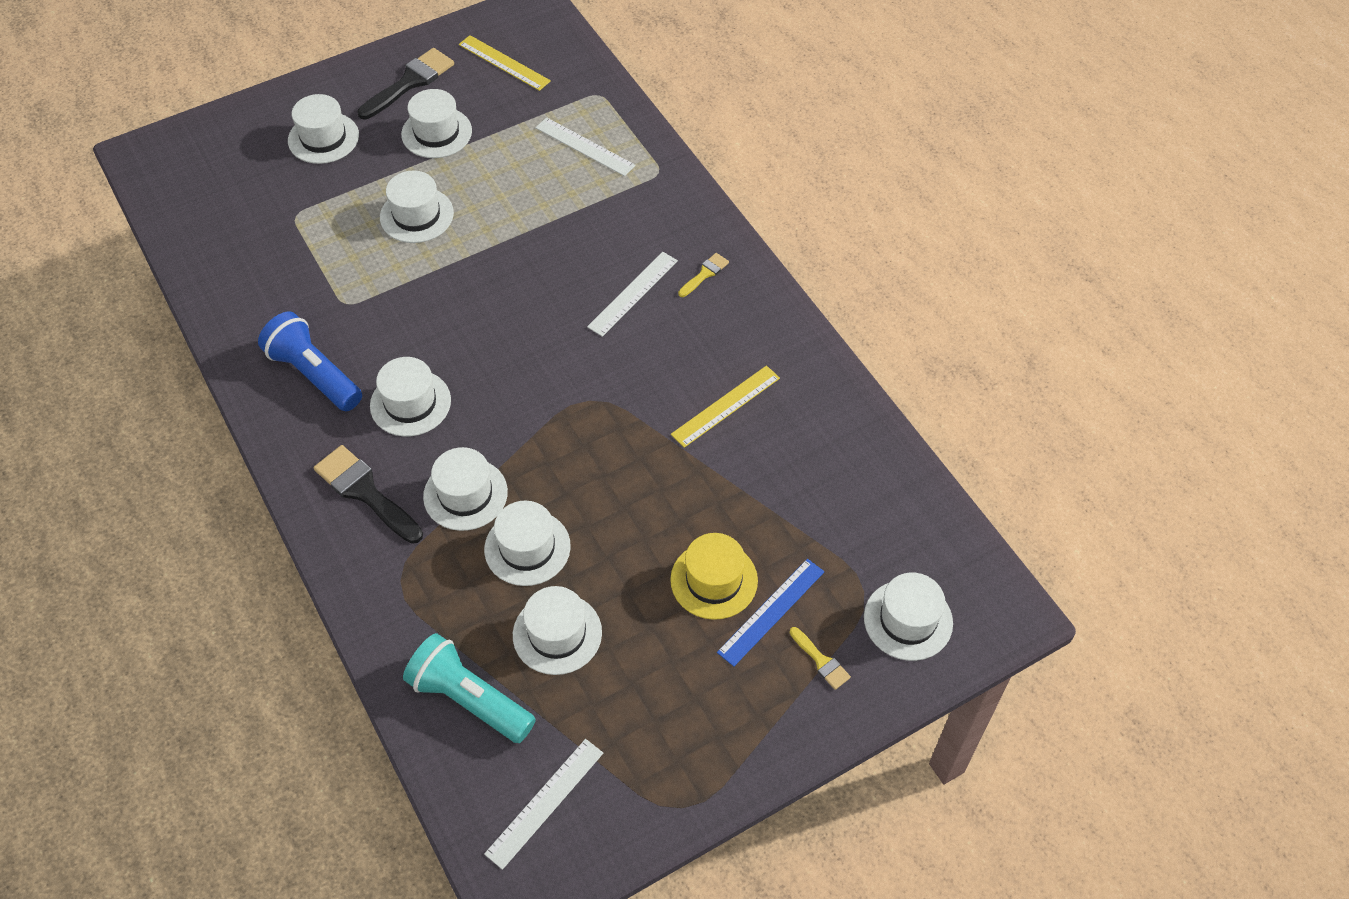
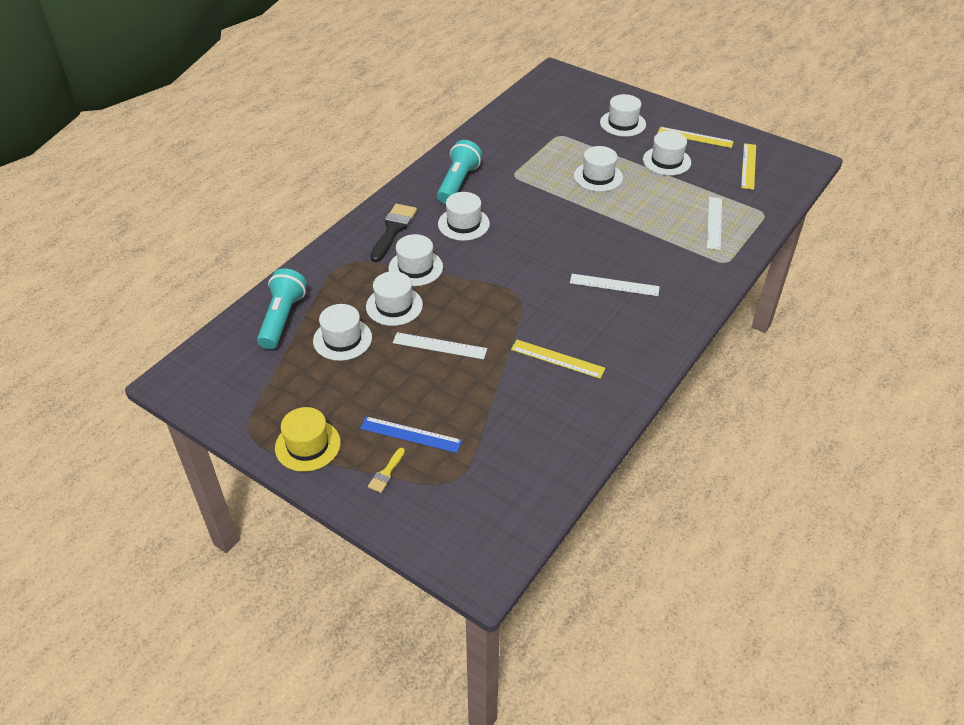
camera: 65 degrees right, 10 degrees down
blue flashlight [258,312,362,411] -> turquoise flashlight [437,140,482,204]
black brush [357,48,454,119] -> yellow ruler [658,127,734,148]
white ruler [484,739,603,870] -> white ruler moved to [393,332,487,359]
yellow hat [670,533,758,620] -> yellow hat moved to [275,407,341,472]
yellow brush [678,253,729,297] -> none
white hat [864,573,953,661] -> none

